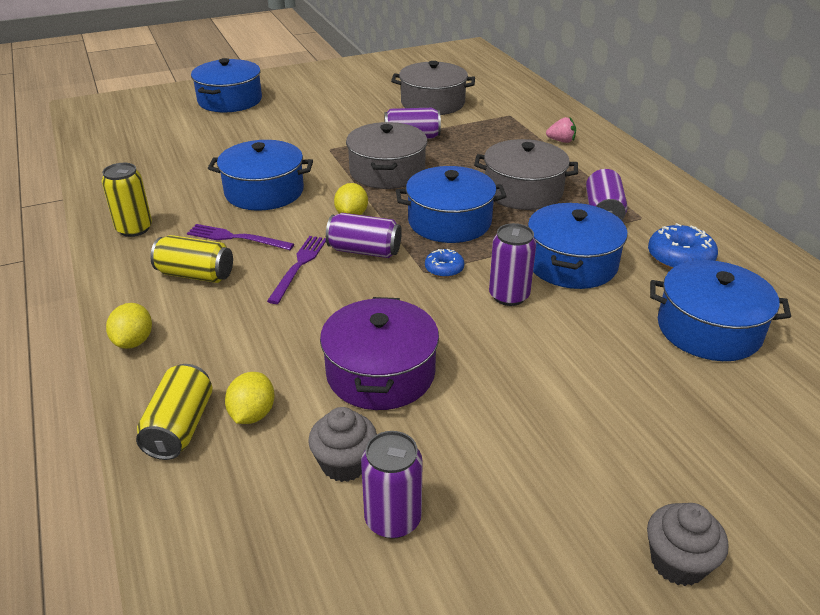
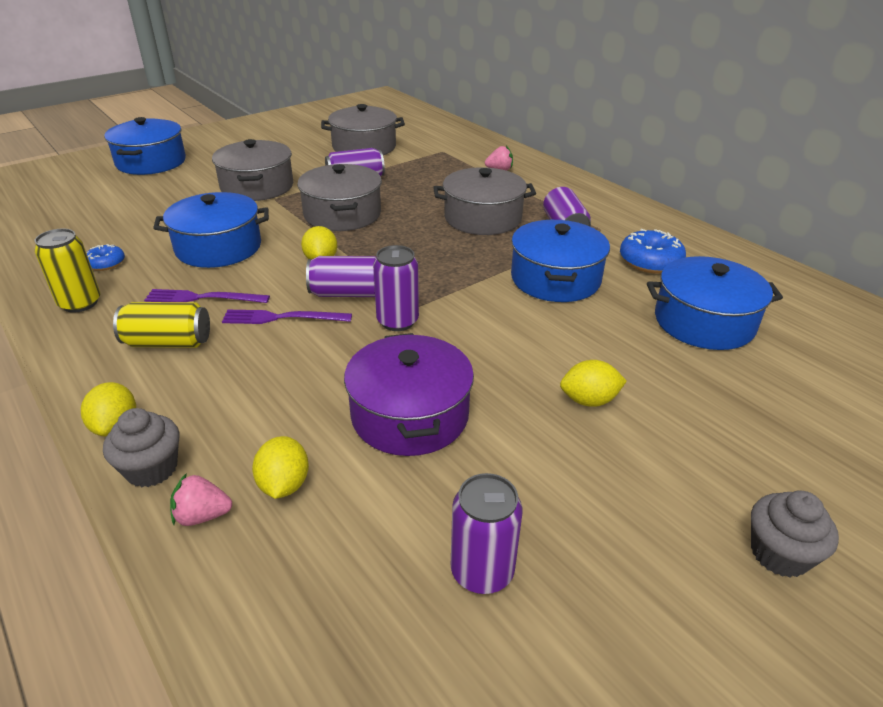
camera: 15 degrees left, 0 degrees up
yellow can [136,364,212,460] -> pink strawberry [170,473,232,526]
purple fork [267,236,326,304] -> purple fork turned 90 degrees counterclockwise [222,310,352,324]
grey cupcake [308,407,377,482] -> grey cupcake moved to [103,408,179,487]
blue pot [396,166,507,243] -> none
blue donut [425,249,464,278] -> blue donut moved to [86,244,125,271]
purple can [489,223,536,306] -> purple can moved to [373,245,419,331]
none -> grey pot [212,139,293,201]
none -> yellow lemon [560,360,627,407]

